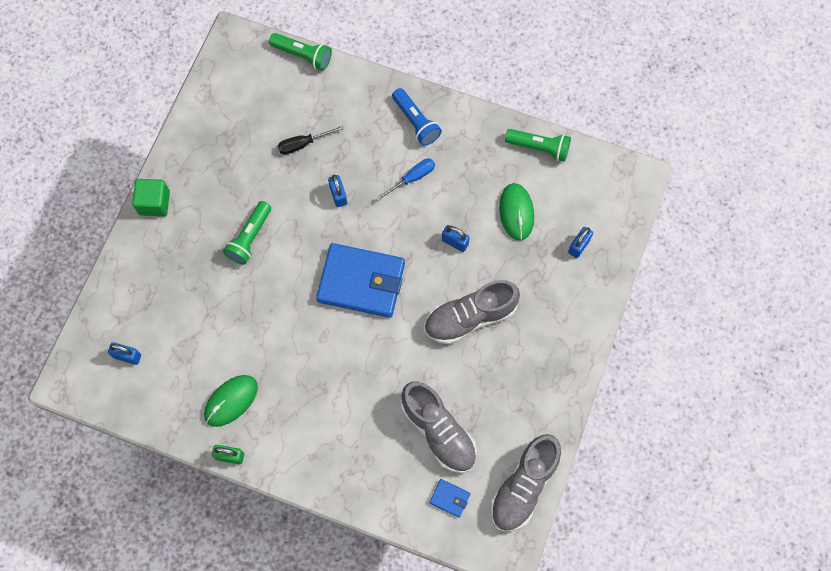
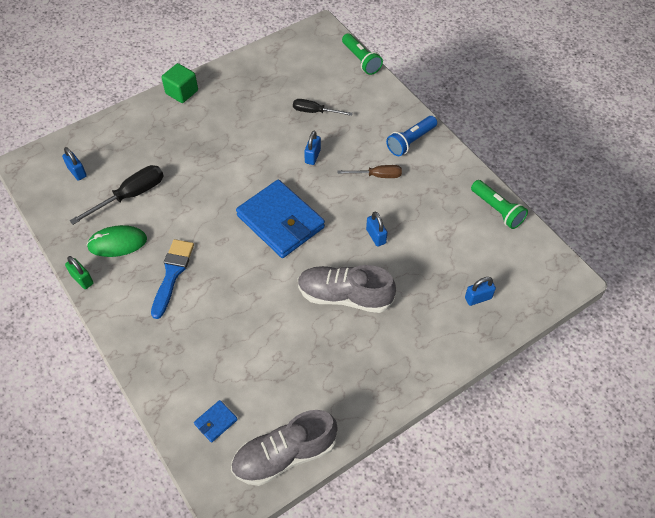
camera: 35 degrees right, 15 degrees down
green flashlight [223,201,271,265] -> none
blue screwdriver [375,158,435,201] -> brown screwdriver [337,165,402,178]
blue flashlight [392,88,442,146] -> blue flashlight turned 45 degrees clockwise [386,116,437,156]
grey shoe [401,382,477,473] -> none
blue wallet [429,479,471,518] -> blue wallet turned 75 degrees clockwise [194,400,238,443]
green mouse [499,183,534,240] -> none
none -> black screwdriver [70,165,164,225]
none -> blue brush [151,239,194,319]

